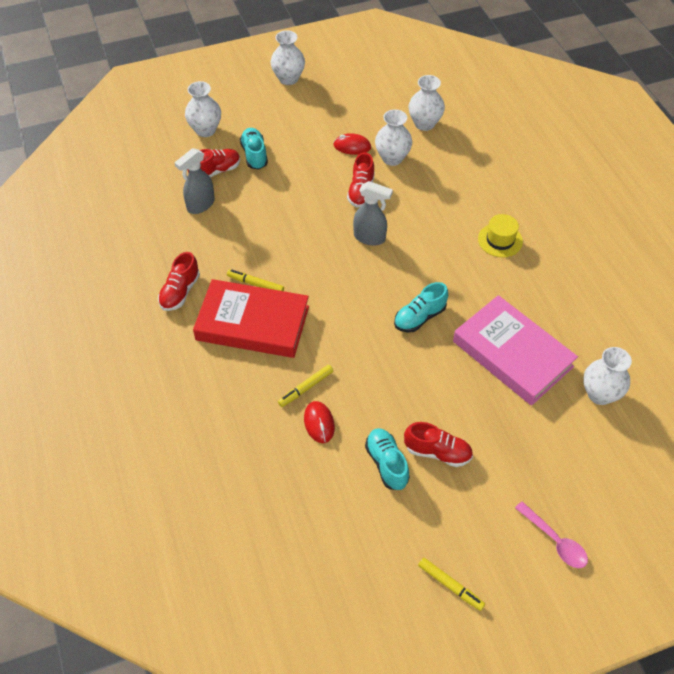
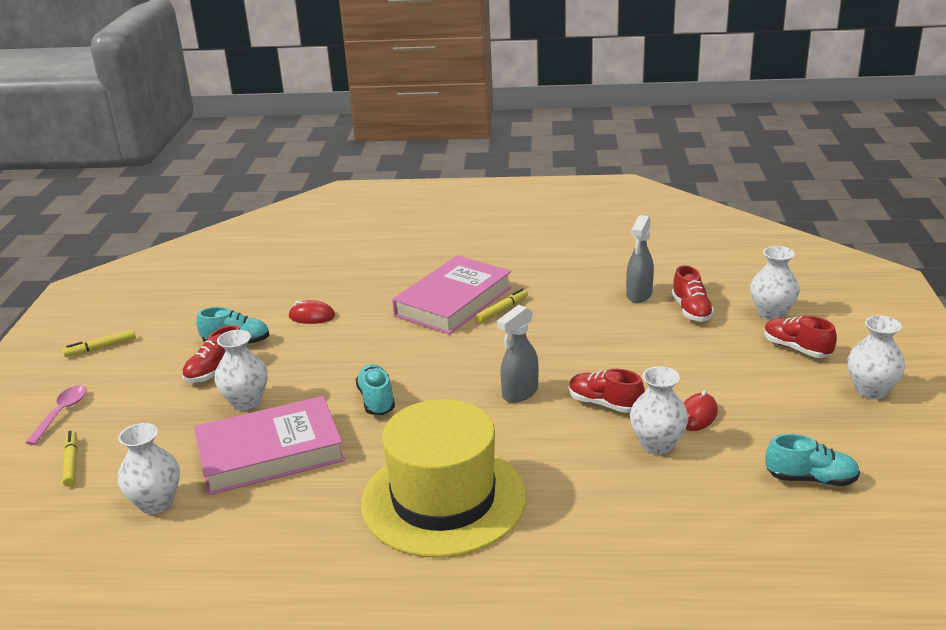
camera: 115 degrees right, 25 degrees down
red shoe [158,252,200,311] -> red shoe moved to [764,316,837,358]
grey spray bottle [175,148,215,214] -> grey spray bottle turned 135 degrees counterclockwise [626,215,654,303]
red book [193,279,309,358] -> pink book [392,255,512,335]
turquoise shoe [240,128,268,169] -> turquoise shoe moved to [765,434,860,486]
yellow marker [278,365,333,407] -> yellow marker moved to [63,431,78,487]
white vase [409,75,445,131] -> white vase moved to [214,330,268,411]
yellow hat [478,214,523,257] -> yellow hat [361,399,526,558], size x2.43
pink spoon [515,502,588,568] -> pink spoon turned 120 degrees clockwise [25,385,87,445]

